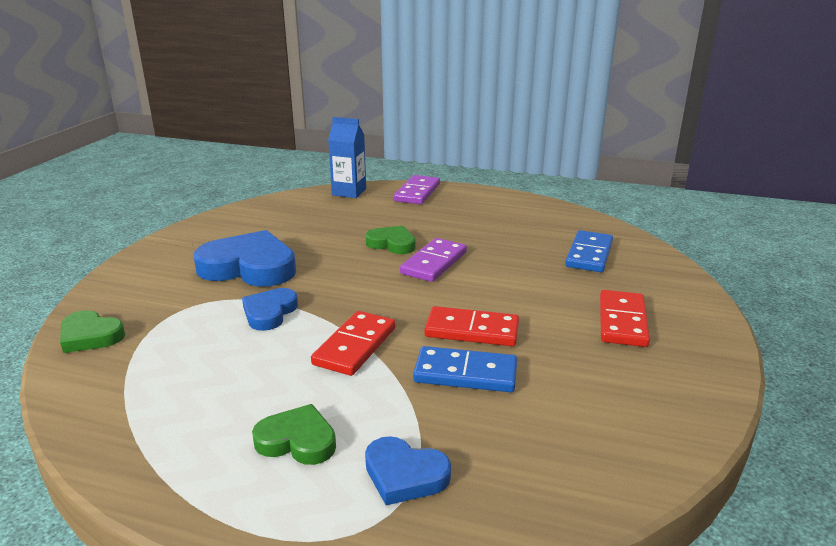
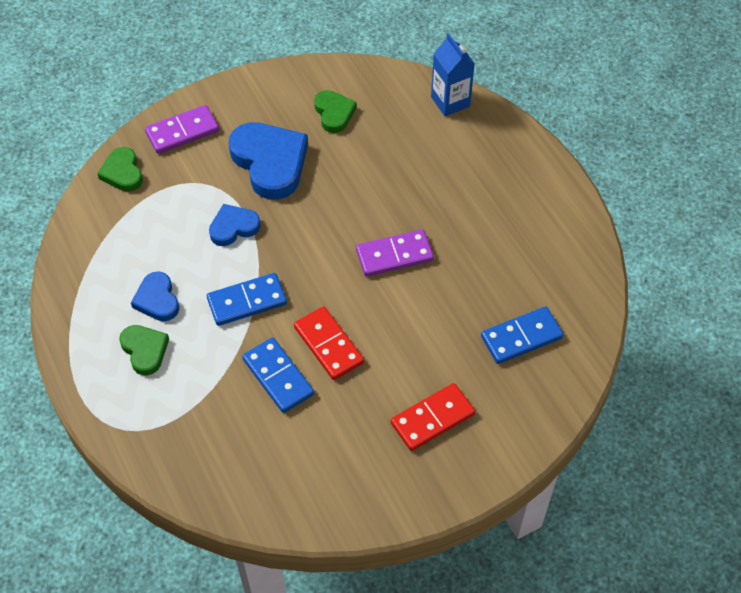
camera: 45 degrees right, 30 degrees up
red domino [311,311,395,376] -> blue domino [207,273,287,326]
green heart [365,226,415,254] -> green heart moved to [314,90,357,133]
blue heart [365,436,451,505] -> blue heart moved to [131,271,179,321]
purple domino [394,175,440,204] -> purple domino moved to [145,105,219,154]

